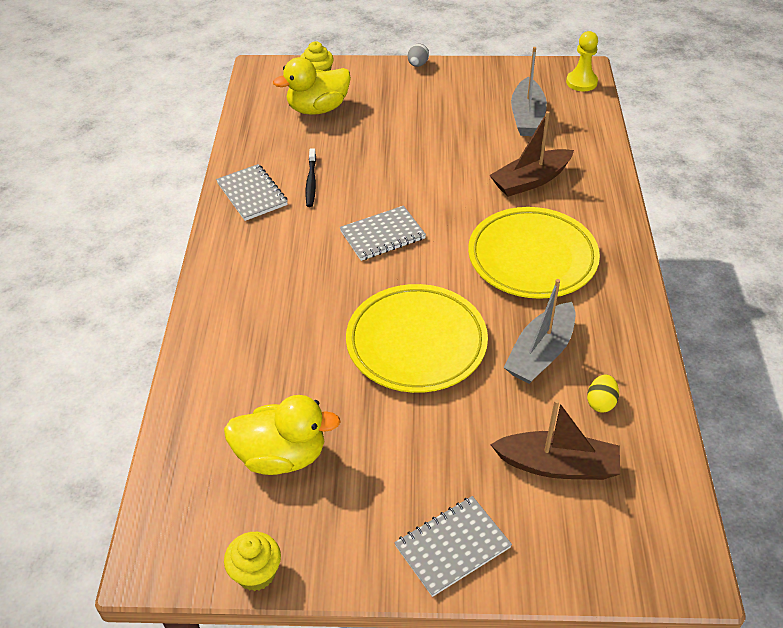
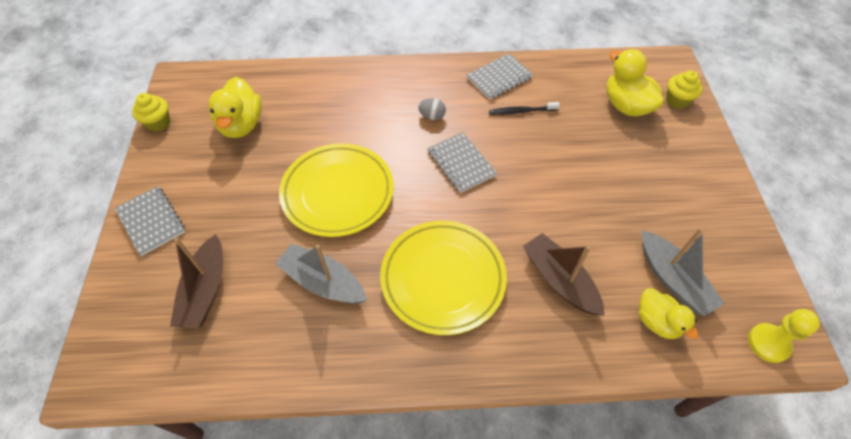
camera: 85 degrees right, 10 degrees up
grey egg [408,44,429,67] -> grey egg moved to [418,98,446,120]
grey boat [511,47,547,136] -> grey boat turned 120 degrees counterclockwise [642,227,725,316]
yellow egg [587,374,619,413] -> none
none -> yellow duck [639,288,699,339]

